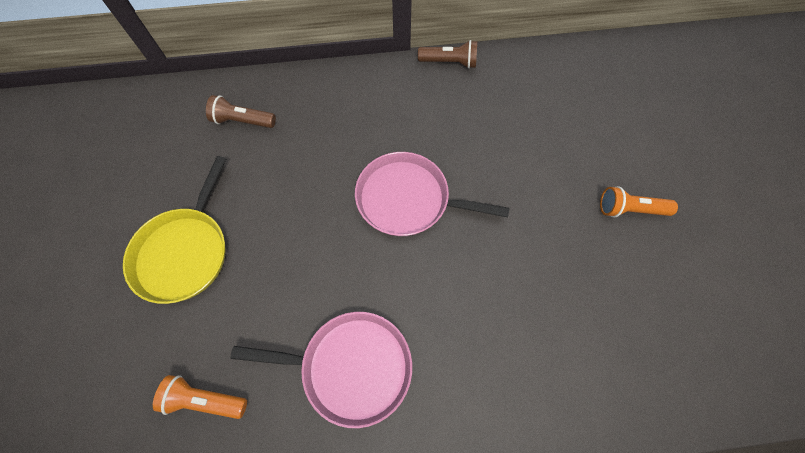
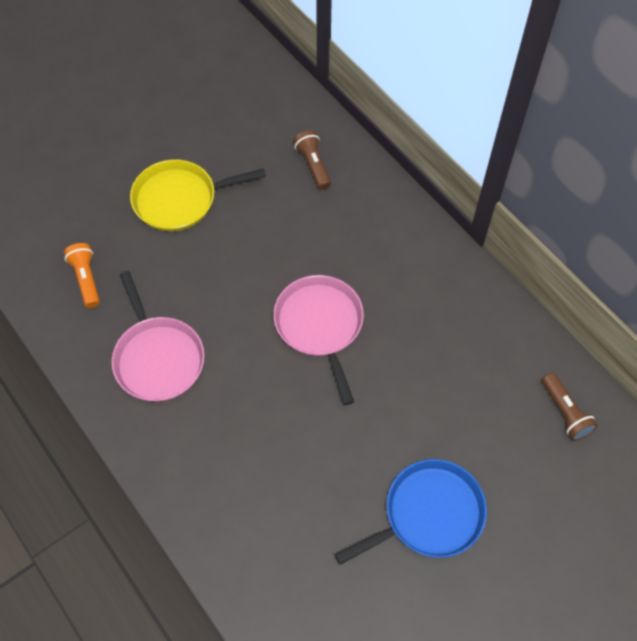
camera: 60 degrees right, 5 degrees down
brown flashlight [418,40,477,69] -> brown flashlight moved to [542,373,598,441]
orange flashlight [600,186,678,217] -> blue pan [335,459,487,565]

